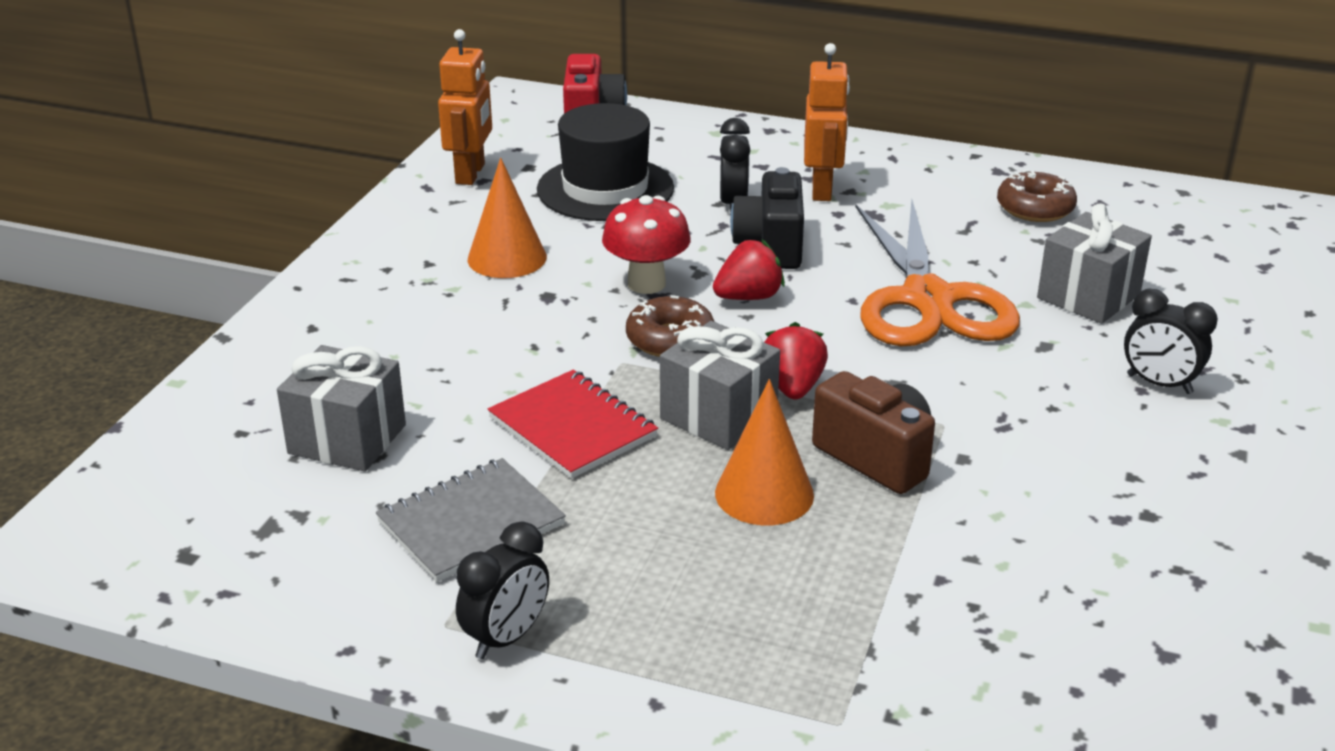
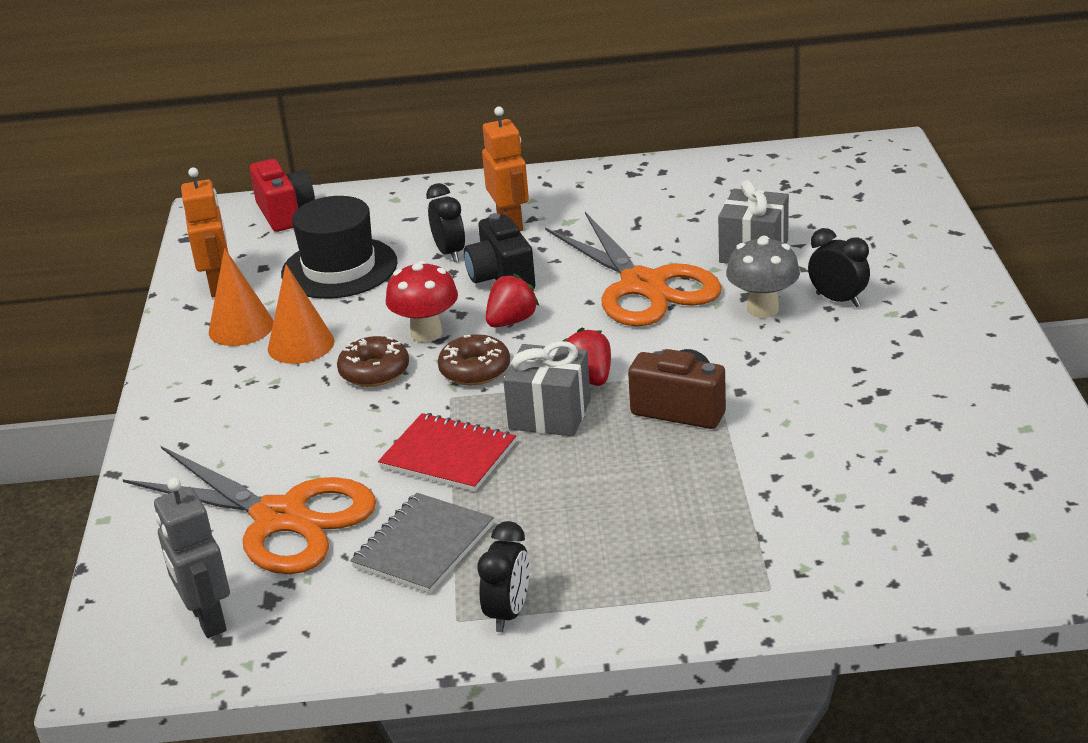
camera: 20 degrees left, 0 degrees up
grey gift [277,345,406,472] -> orange scissors [122,446,376,574]
orange cone [715,379,814,525] -> orange cone moved to [209,248,274,346]
brown donut [997,170,1077,222] -> brown donut moved to [337,336,409,387]
black clock [1124,289,1218,394] -> black clock turned 150 degrees counterclockwise [808,228,870,307]
none -> grey robot [154,478,230,638]
none -> grey mushroom [726,236,800,318]

